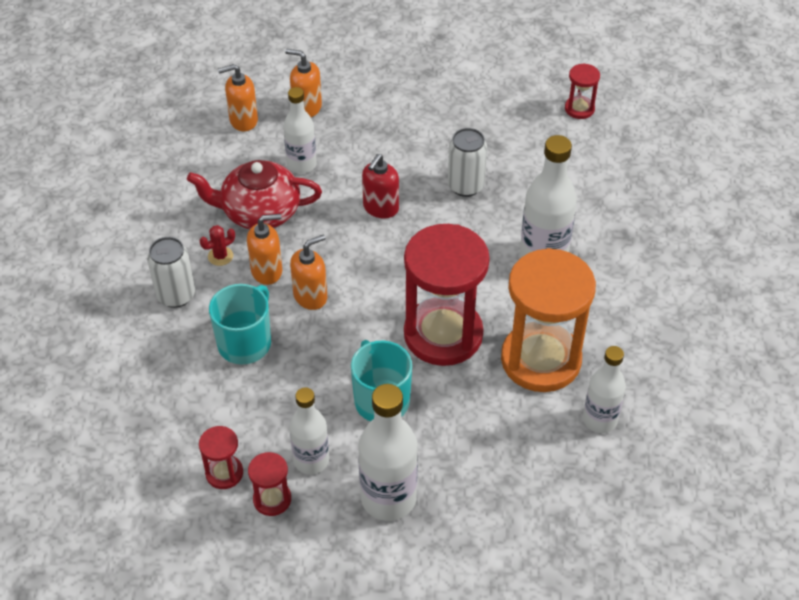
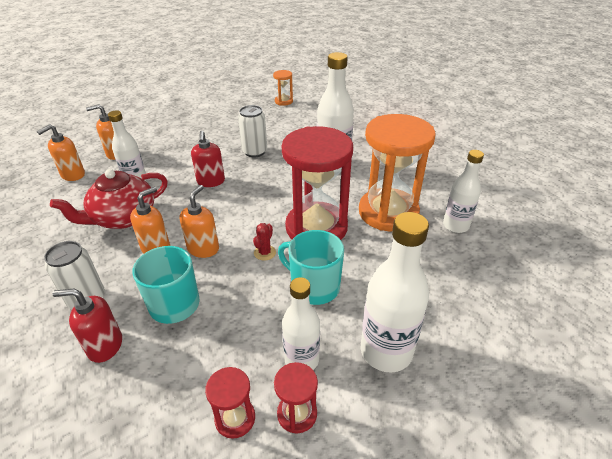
camera: 35 degrees left, 10 degrees down
red cactus [200,225,235,266] -> red cactus moved to [253,223,276,261]
red hourglass [565,63,600,119] -> orange hourglass [273,70,293,106]
none -> red soap dispenser [52,289,122,363]

